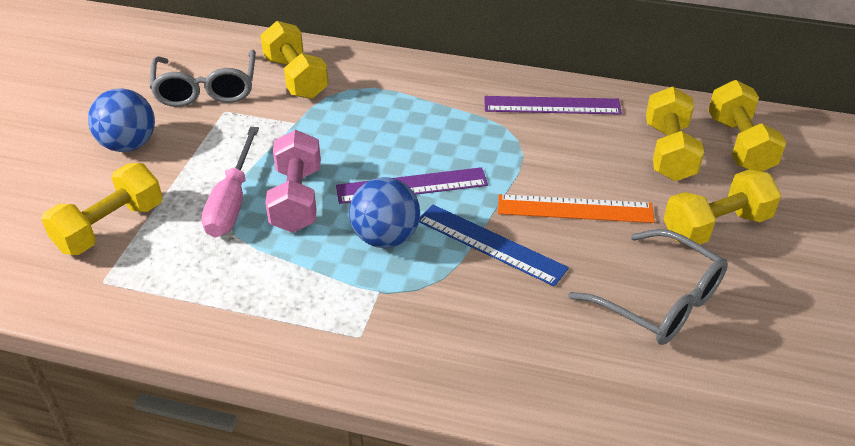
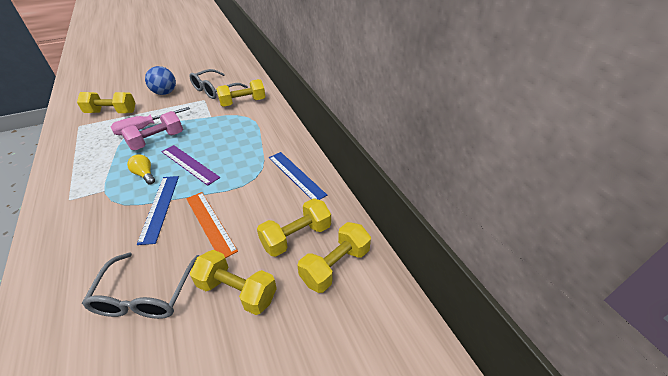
camera: 50 degrees right, 0 degrees up
yellow dumbbell [260,21,328,99] -> yellow dumbbell turned 45 degrees clockwise [216,79,266,107]
blue ball [349,177,420,248] -> yellow light bulb [127,154,155,185]
purple ruler [485,96,622,115] -> blue ruler [269,152,327,200]

